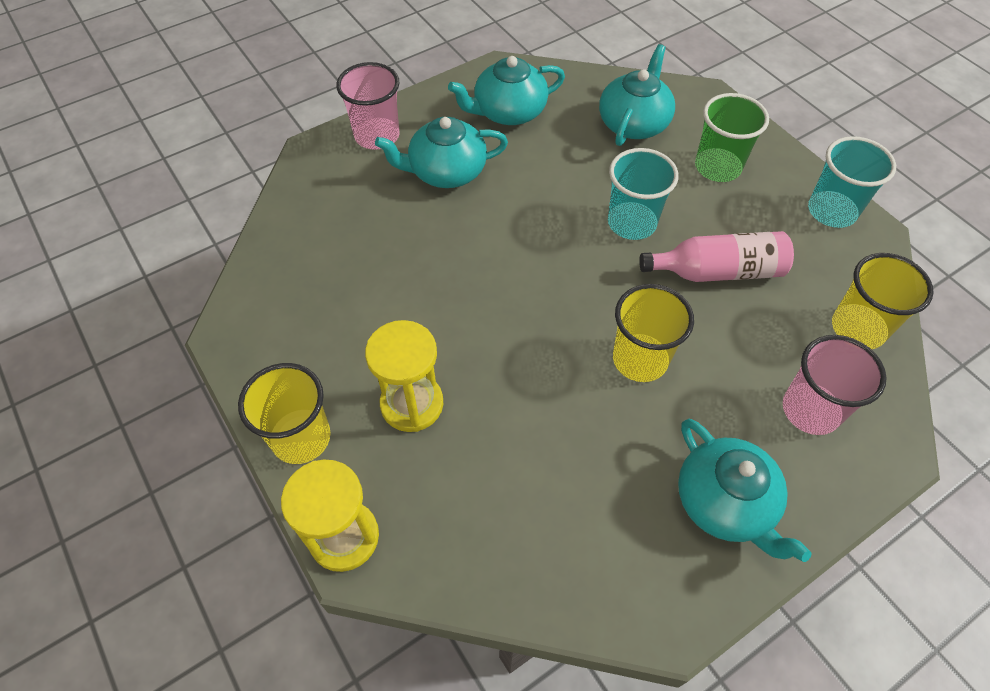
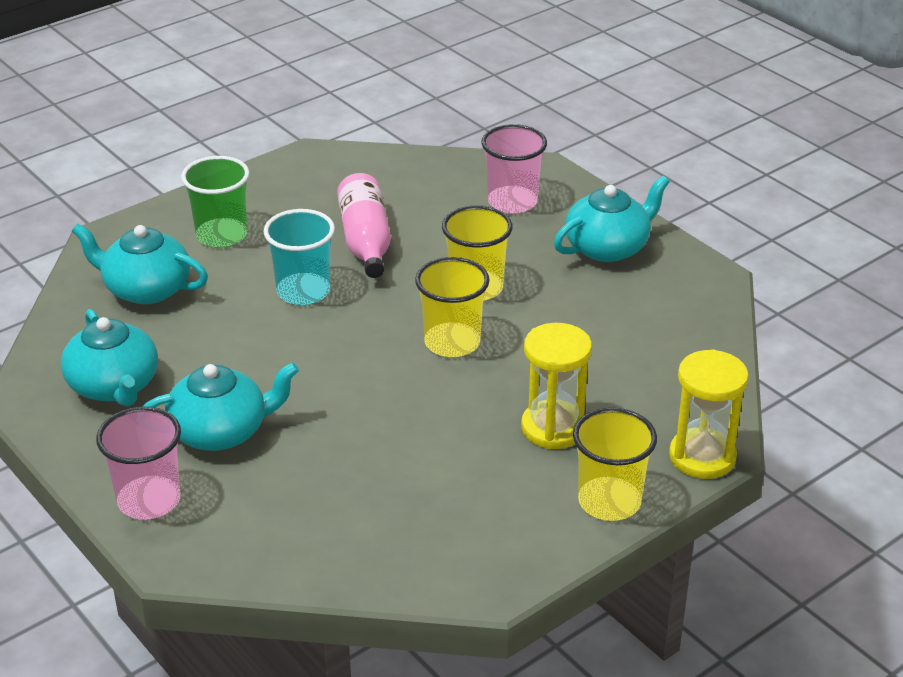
camera: 95 degrees left, 20 degrees down
turquoise teapot [375,117,508,188] -> turquoise teapot turned 90 degrees counterclockwise [142,362,299,451]
turquoise cup [808,136,896,228] -> none
yellow cup [832,253,934,349] -> yellow cup moved to [415,257,490,357]

